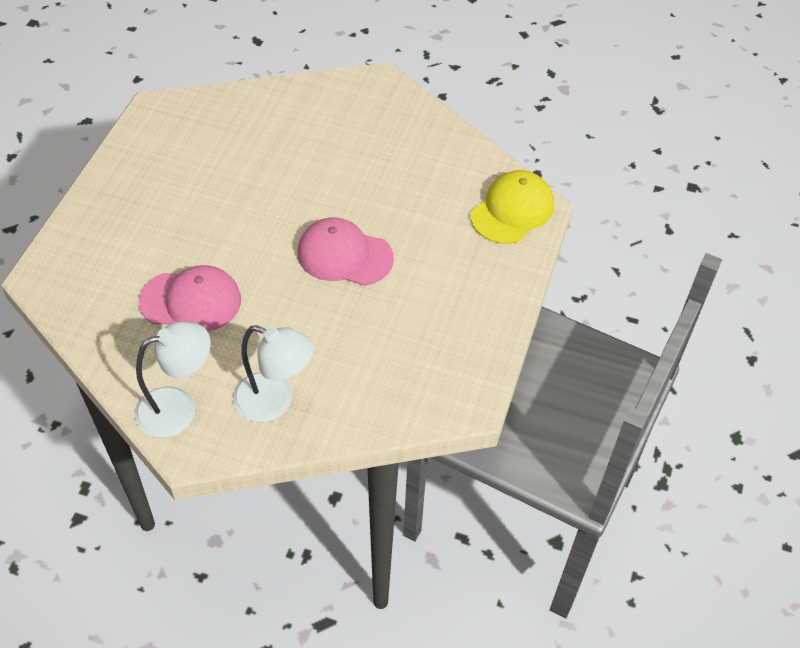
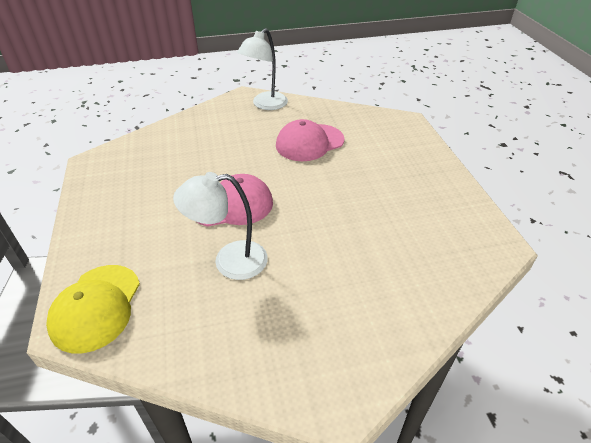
camera: 150 degrees right, 10 degrees down
white lamp [233,325,314,422] -> white lamp moved to [173,172,268,280]

